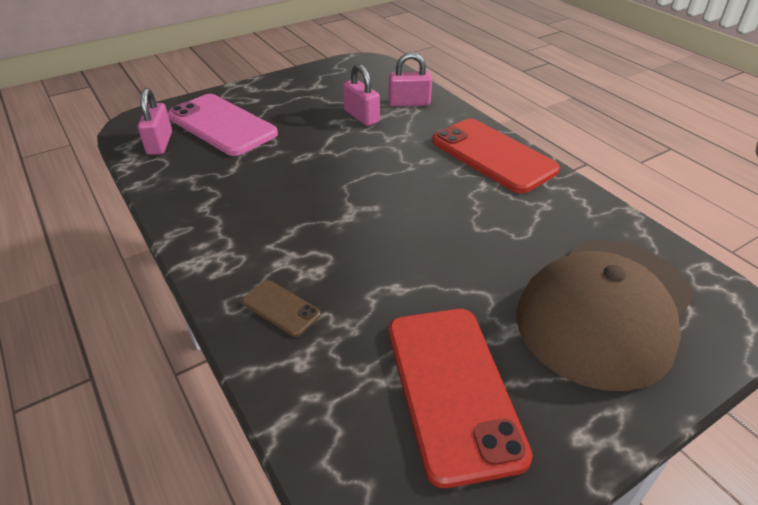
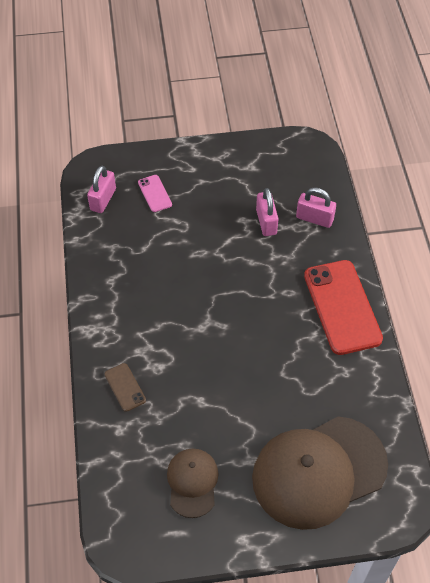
camera: 25 degrees right, 15 degrees up
pink phone [168,94,278,156] -> pink phone [138,175,172,212], size x0.46
red phone [389,309,533,488] -> brown cap [167,448,218,518]

